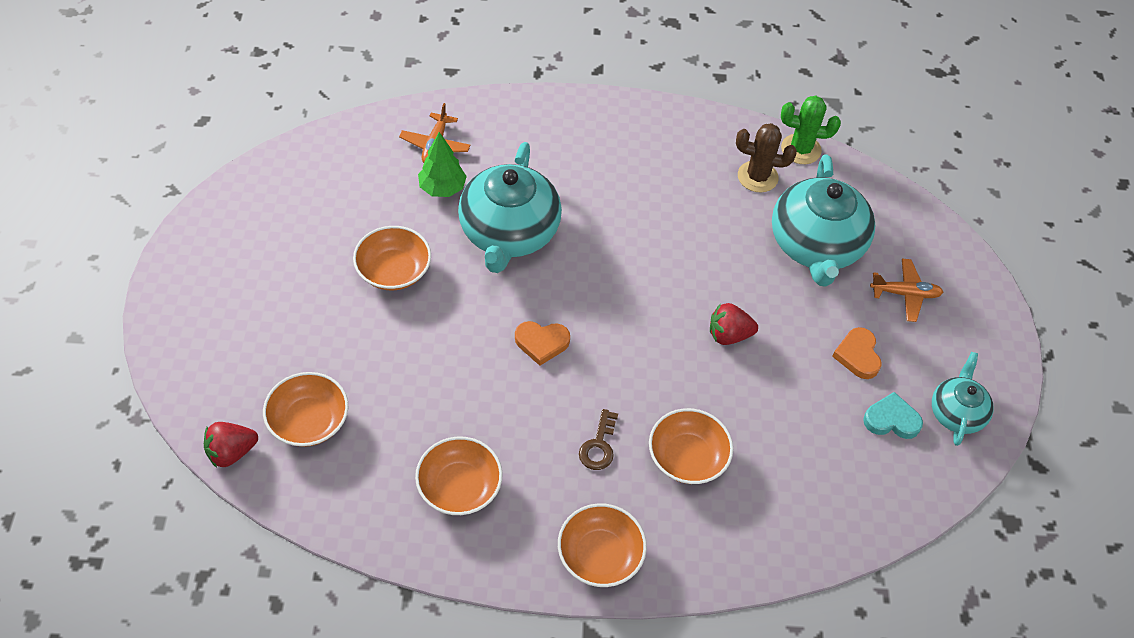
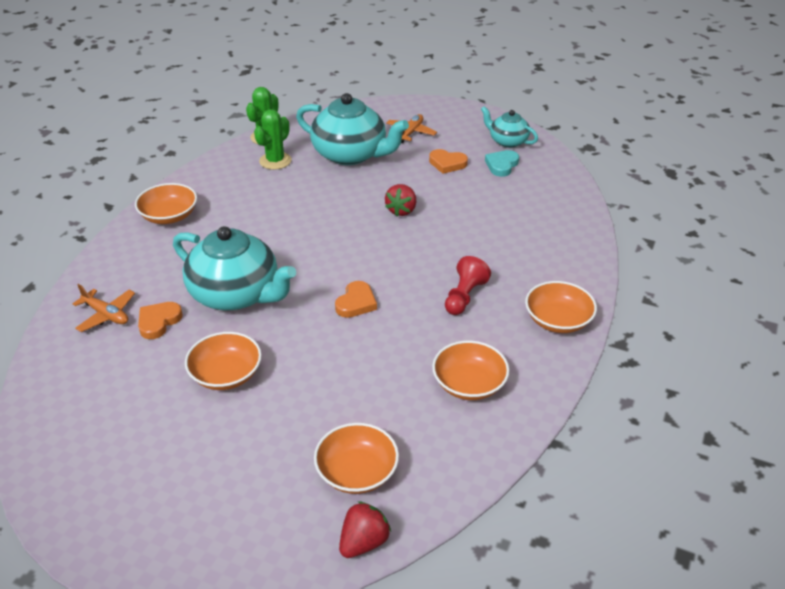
camera: 65 degrees left, 15 degrees down
red strawberry [204,422,258,468] -> red strawberry turned 135 degrees counterclockwise [339,501,391,558]
green tree [418,132,467,197] -> orange heart [138,302,183,339]
brown key [579,409,618,470] -> red pawn [445,256,491,315]
orange bowl [649,408,733,484] -> orange bowl moved to [135,183,197,224]
brown cactus [736,123,797,192] -> green cactus [254,109,291,170]

